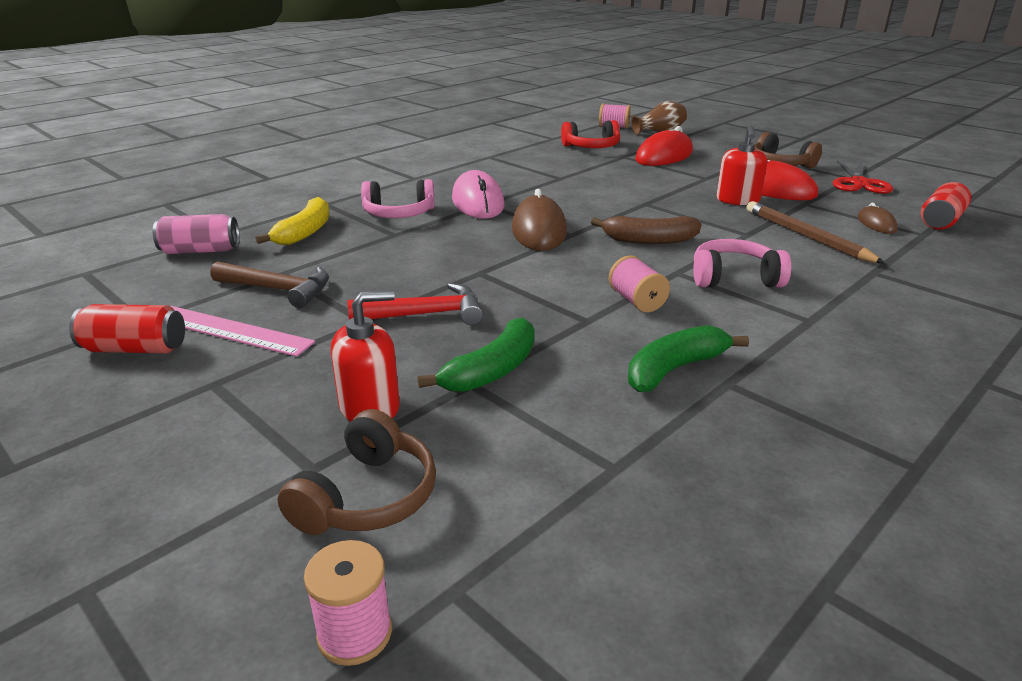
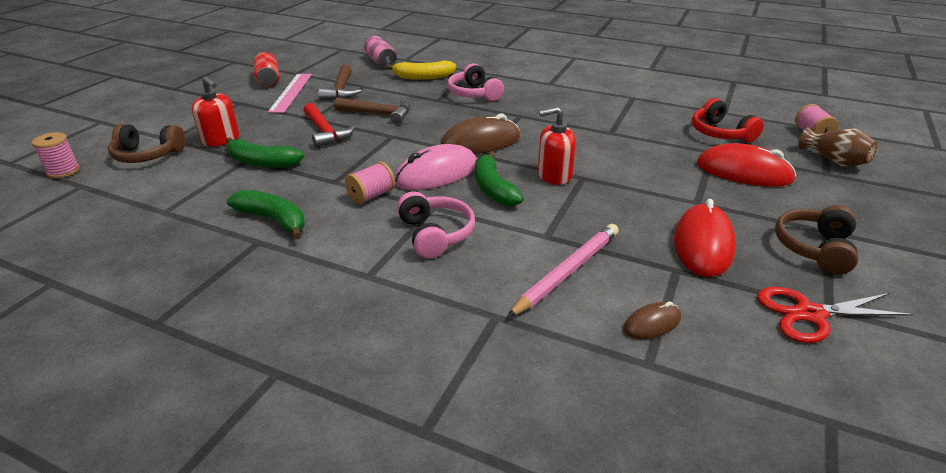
camera: 70 degrees right, 5 degrees up
pink mouse [452,170,504,219] -> pink mouse moved to [395,144,477,190]
brown banana [591,216,701,244] -> green banana [475,151,524,206]
red soap dispenser [716,126,767,205] -> red soap dispenser moved to [538,107,576,185]
brown pencil [747,201,885,264] -> pink pencil [507,224,619,318]
red can [921,182,971,229] -> none
none -> brown hammer [334,97,410,124]

